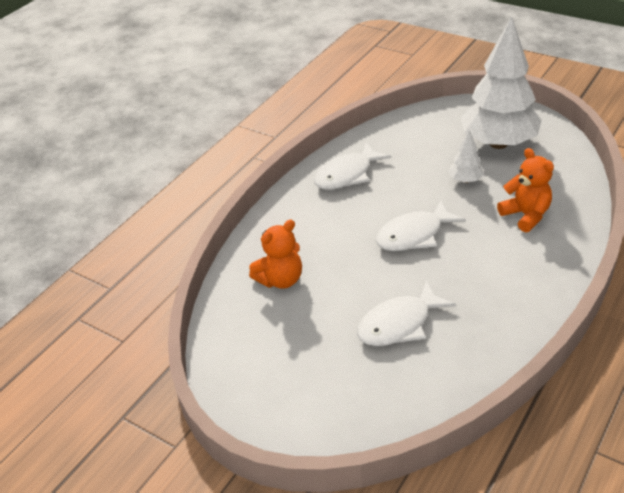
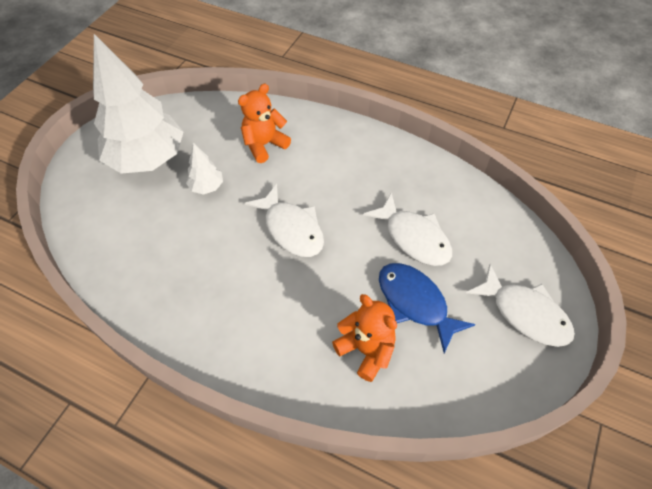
camera: 100 degrees left, 15 degrees up
white fish [314,142,391,190] -> white fish moved to [466,264,575,347]
none -> blue fish [379,263,476,353]

